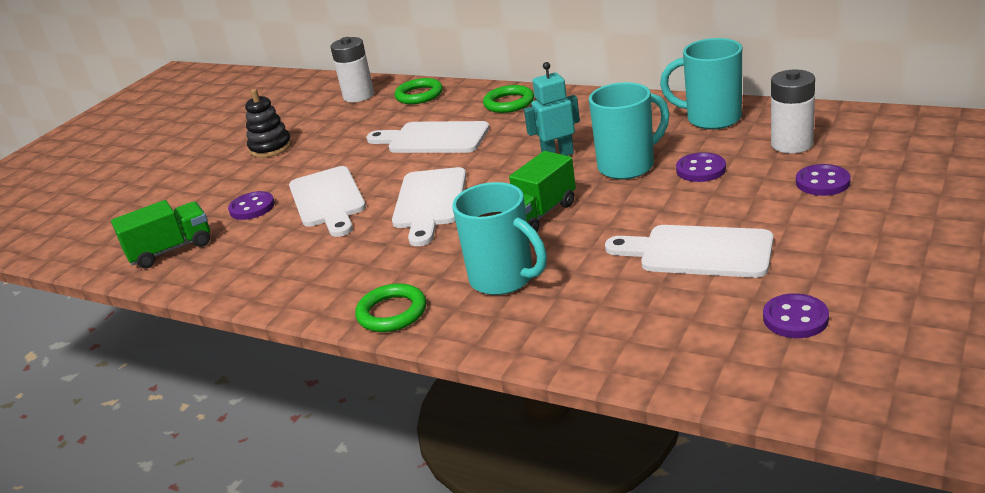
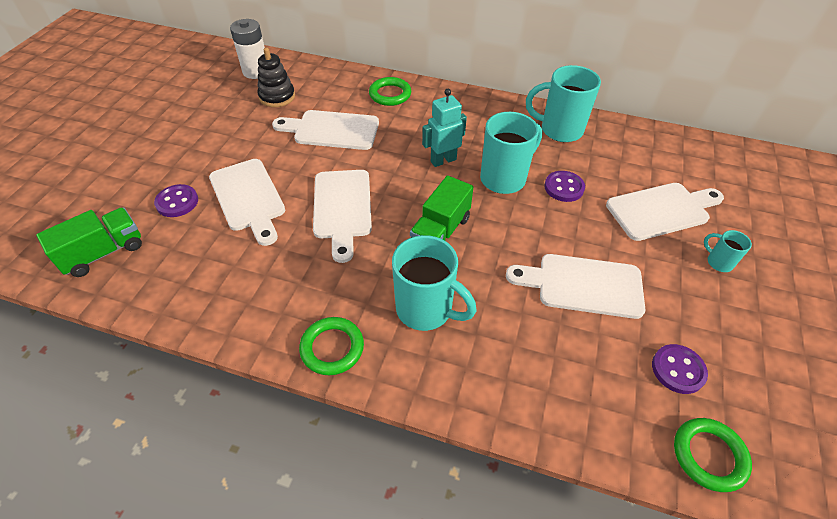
camera: 15 degrees left, 20 degrees up
black stacking toy [245,89,292,158] -> black stacking toy moved to [257,48,295,107]
green ring [395,78,443,104] -> green ring moved to [674,418,752,492]
white battery [771,70,815,153] -> none
purple button [796,164,851,196] -> white cutting board [606,183,724,241]
none -> turquoise mug [704,230,752,272]

